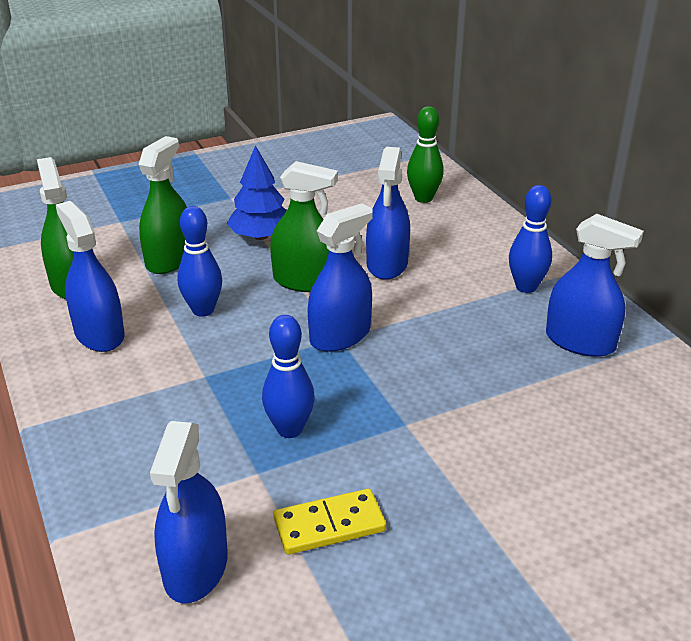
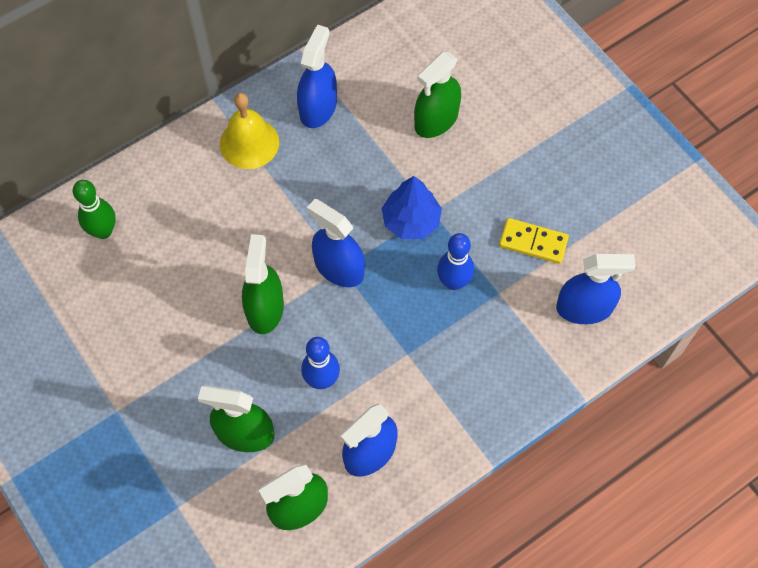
camera: 100 degrees left, 30 degrees up
blue tree [227,145,287,240] -> blue tree moved to [382,176,442,239]
yellow domino [274,489,386,555] -> yellow domino turned 45 degrees counterclockwise [499,218,569,264]
blue spray bottle [366,147,410,280] -> none
blue bowling pin [509,185,552,293] -> yellow bell [220,93,279,169]
none -> green spray bottle [414,52,461,138]

